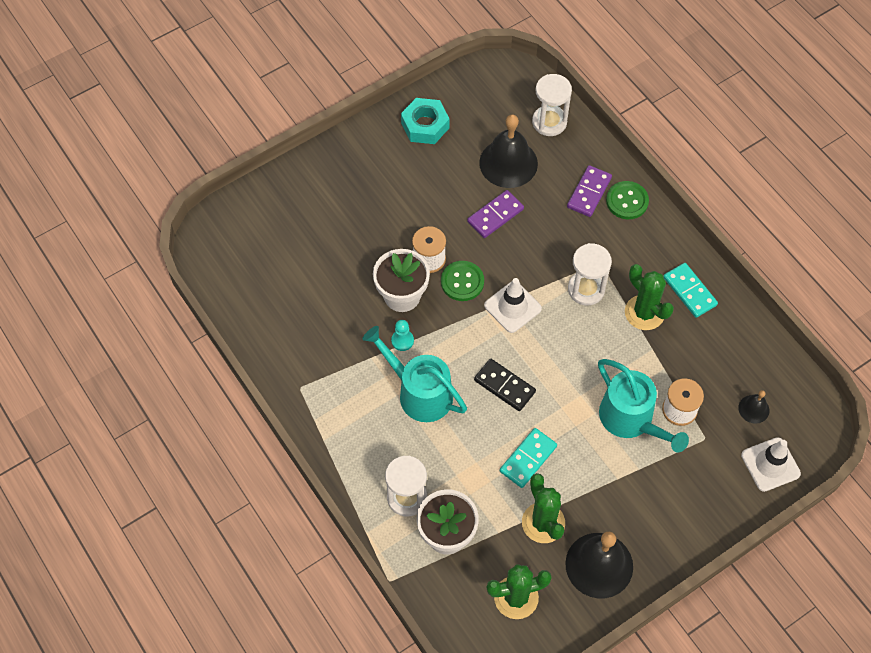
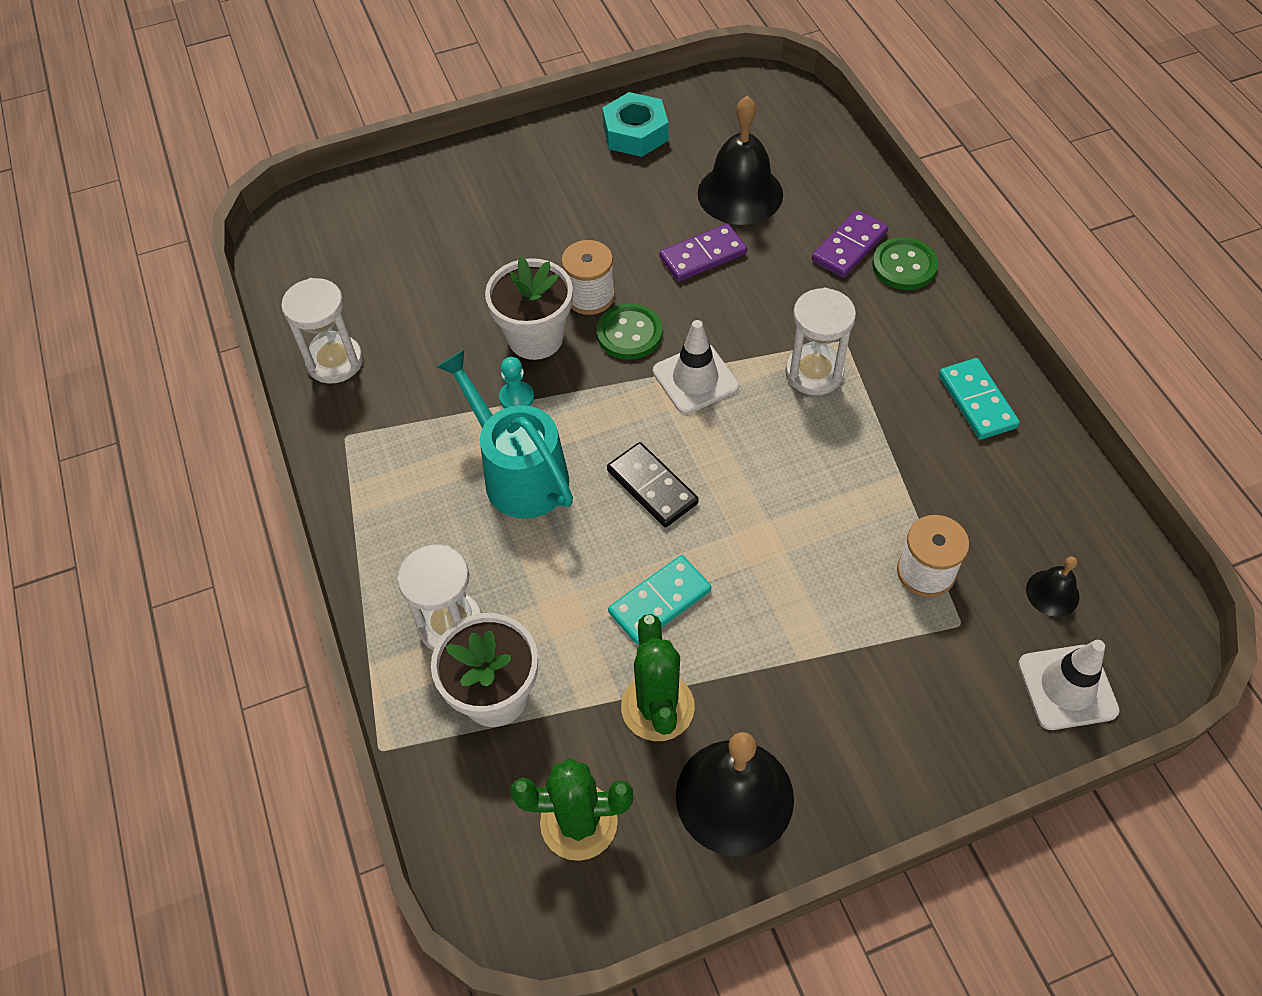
camera: 15 degrees right, 5 degrees down
white hourglass [532,74,572,136] -> white hourglass moved to [281,278,363,384]
turquoise watering can [598,359,689,453] -> none
green cactus [625,264,674,330] -> none

